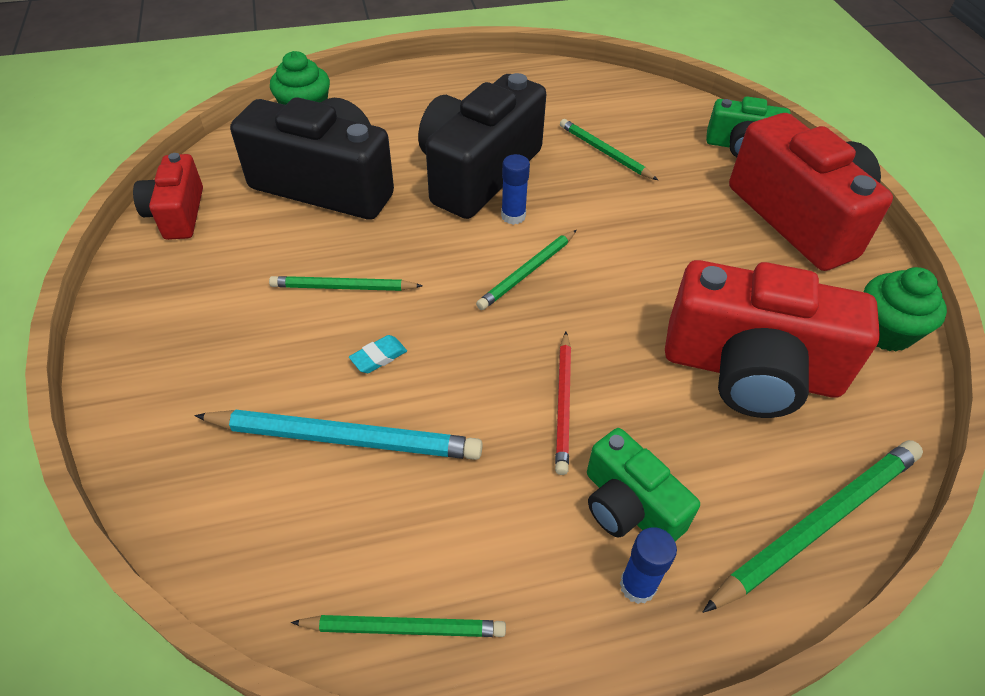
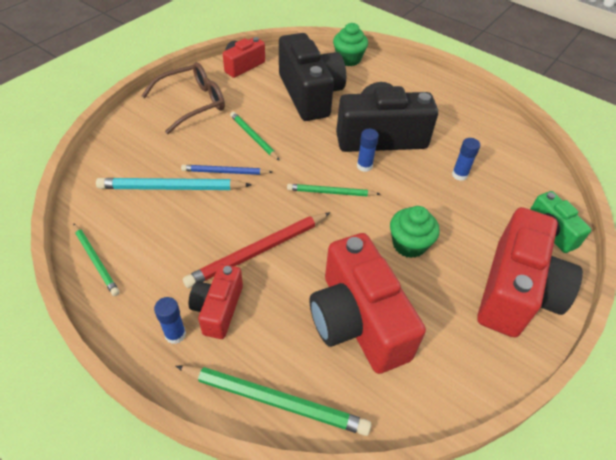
camera: 50 degrees right, 0 degrees up
turquoise pencil [194,410,483,460] -> turquoise pencil turned 120 degrees clockwise [96,178,252,190]
turquoise eraser [349,335,407,373] -> blue pencil [181,165,272,175]
red pencil [555,331,571,475] -> red pencil [183,212,331,288], size x1.62
green pencil [560,119,658,180] -> blue glue stick [452,138,480,181]
green camera [587,428,700,541] -> red camera [189,264,243,339]
green cupcake [864,267,947,352] -> green cupcake moved to [390,206,440,258]
none -> brown glasses [142,62,225,134]

